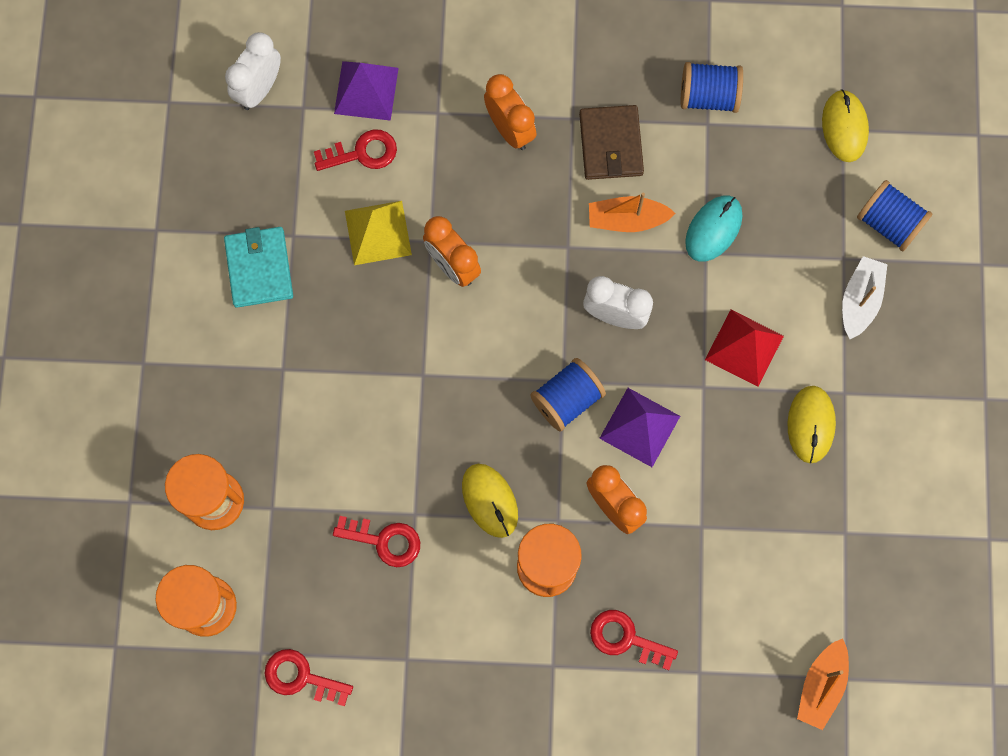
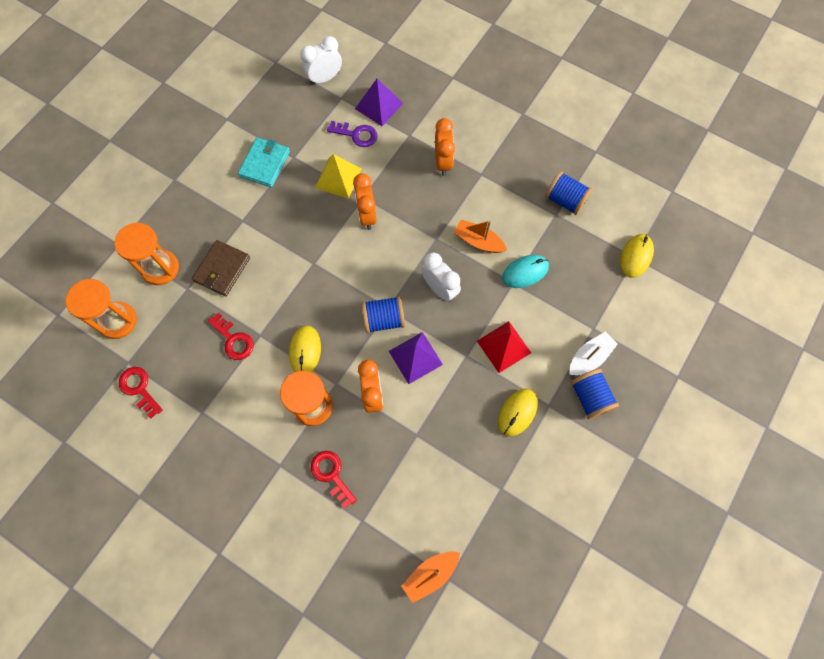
camera: 30 degrees right, 5 degrees down
red key [314,129,397,171] -> purple key [327,121,377,147]
brown wallet [579,105,644,180] -> brown wallet moved to [192,240,250,296]
blue spool [857,180,932,251] -> blue spool moved to [571,369,619,419]

